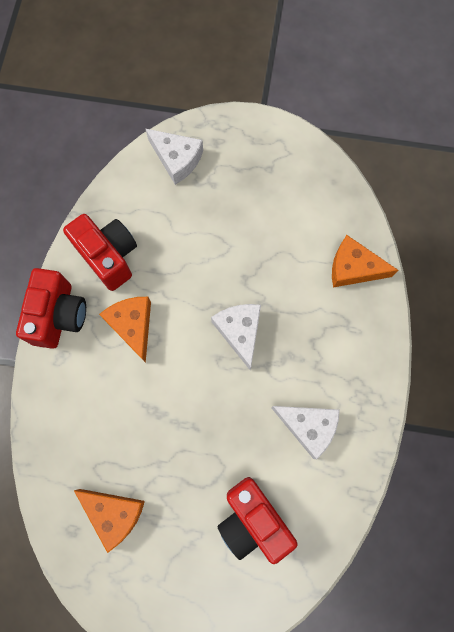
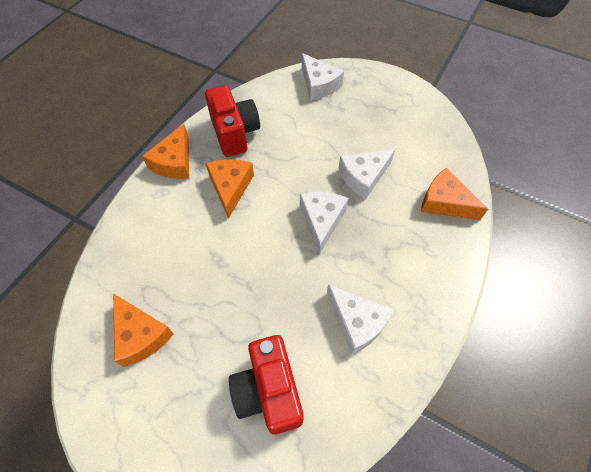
camera: 20 degrees right, 15 degrees down
red camera [16,268,86,349] -> orange cheese [142,124,189,179]
none -> white cheese [338,149,395,199]

